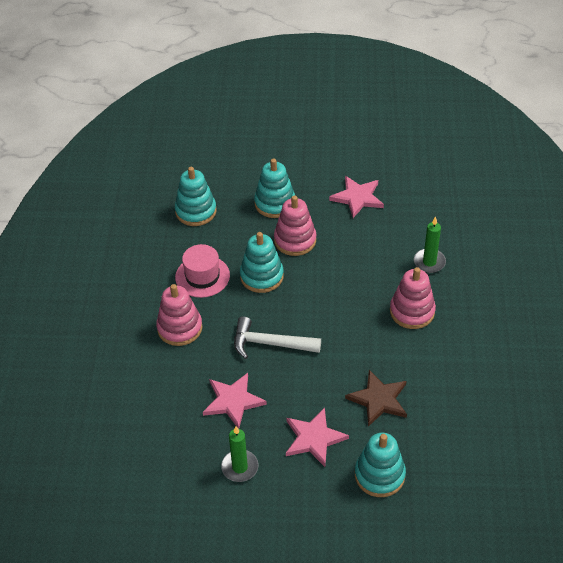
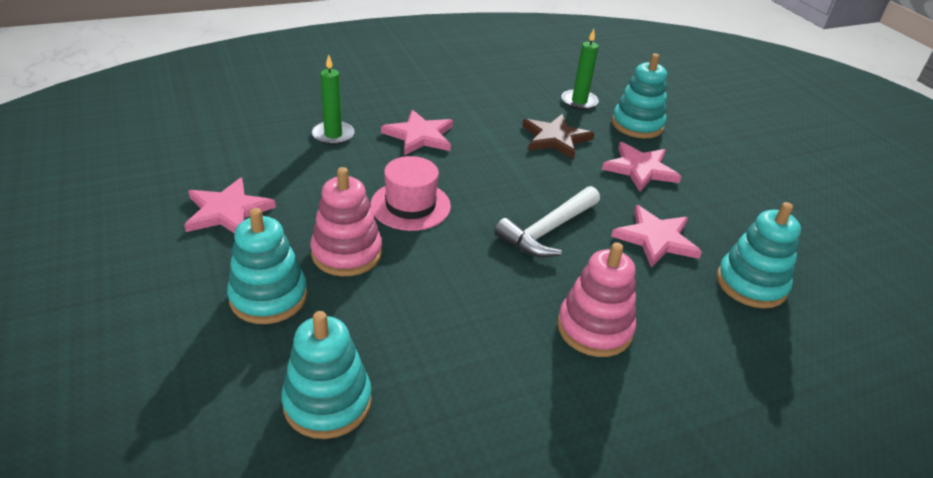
camera: 120 degrees left, 10 degrees down
pink hat [175,244,230,298] -> pink hat moved to [370,156,451,231]
green candle [221,426,258,482] -> green candle moved to [561,29,599,110]
white hammer [234,317,321,359] -> white hammer turned 60 degrees clockwise [494,186,600,257]
turquoise stacking toy [240,232,284,293] -> turquoise stacking toy moved to [717,202,801,308]
pink stacking toy [390,267,436,329] -> pink star [381,110,453,155]

